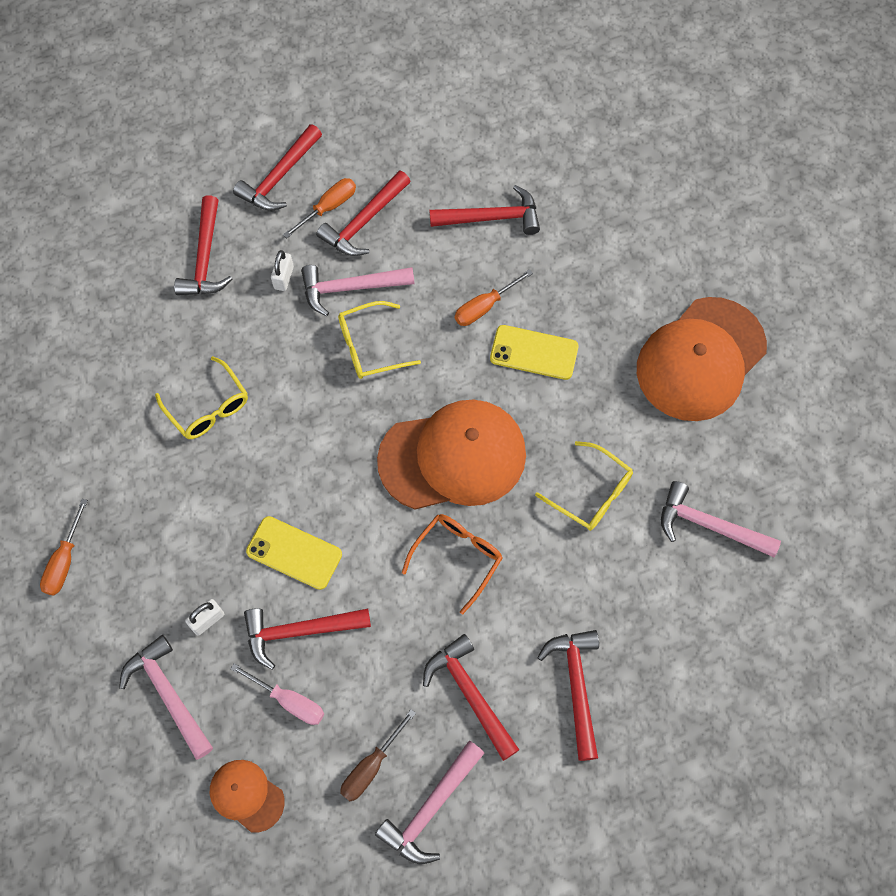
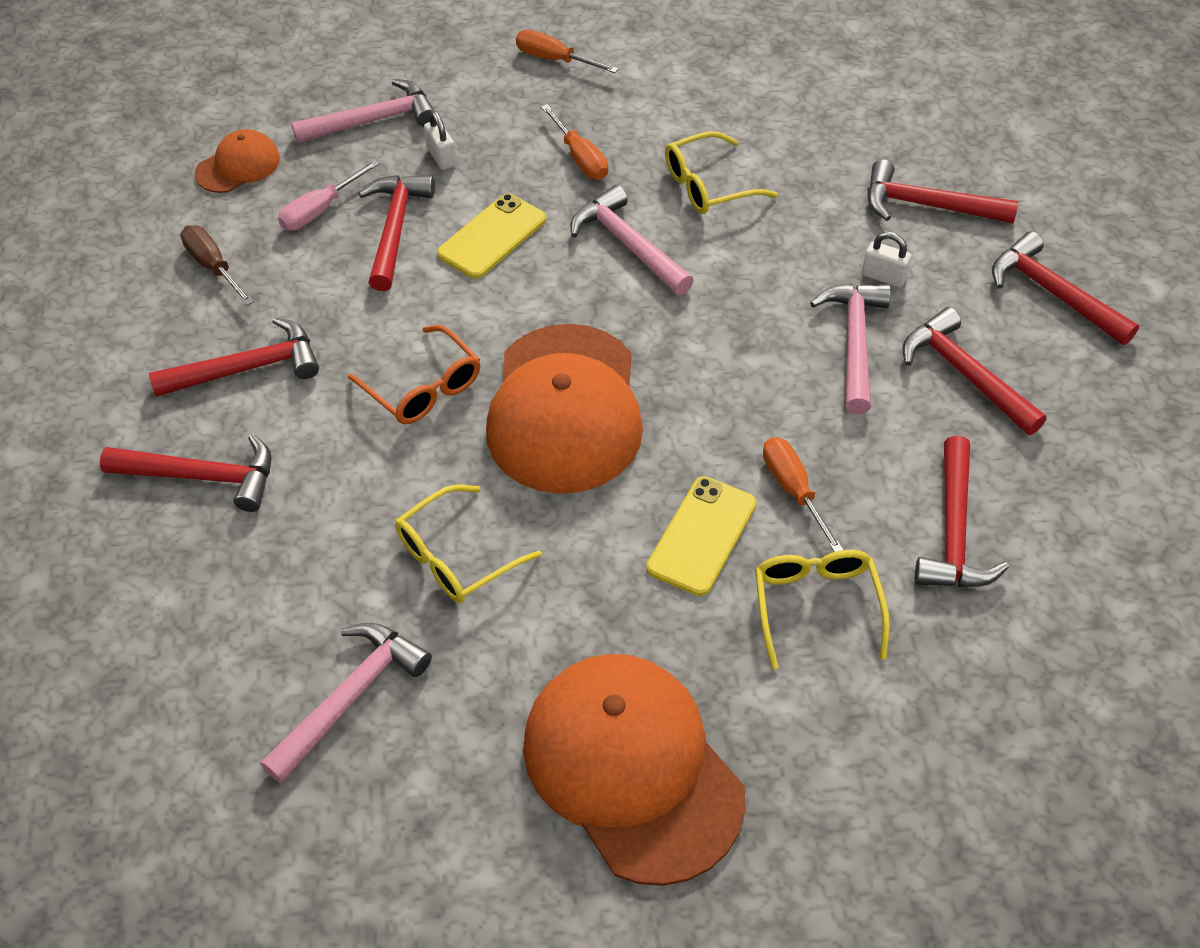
camera: 105 degrees right, 15 degrees down
orange screwdriver [283,178,356,238] -> orange screwdriver moved to [541,104,608,180]
yellow glasses [338,301,421,379] -> yellow glasses moved to [755,550,890,669]
pink hammer [375,741,484,864] -> pink hammer moved to [571,185,694,295]

